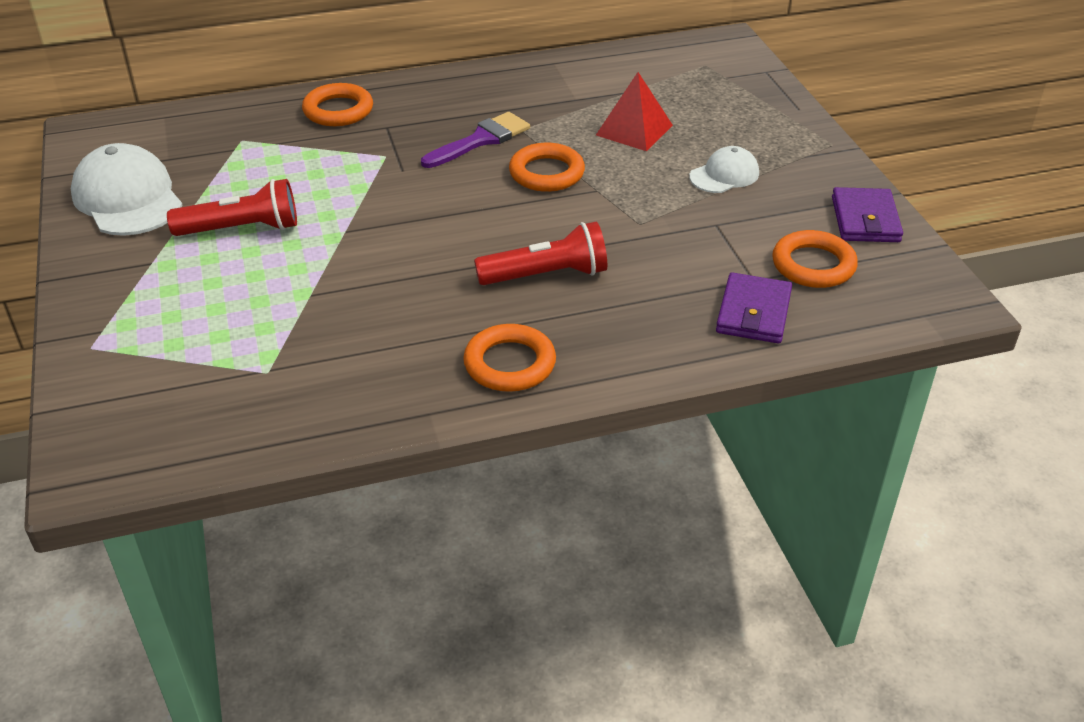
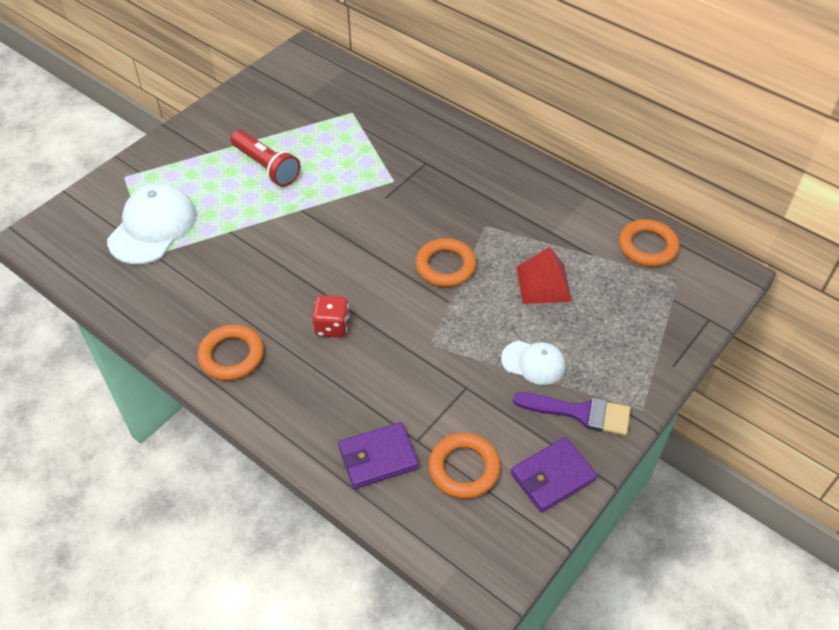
camera: 55 degrees right, 10 degrees up
white cap [71,143,183,236] -> white cap moved to [107,183,197,264]
orange ring [302,83,373,126] -> orange ring moved to [619,219,679,267]
purple brush [421,112,530,168] -> purple brush moved to [513,392,630,436]
red flashlight [474,222,607,285] -> red dice [312,295,350,338]

